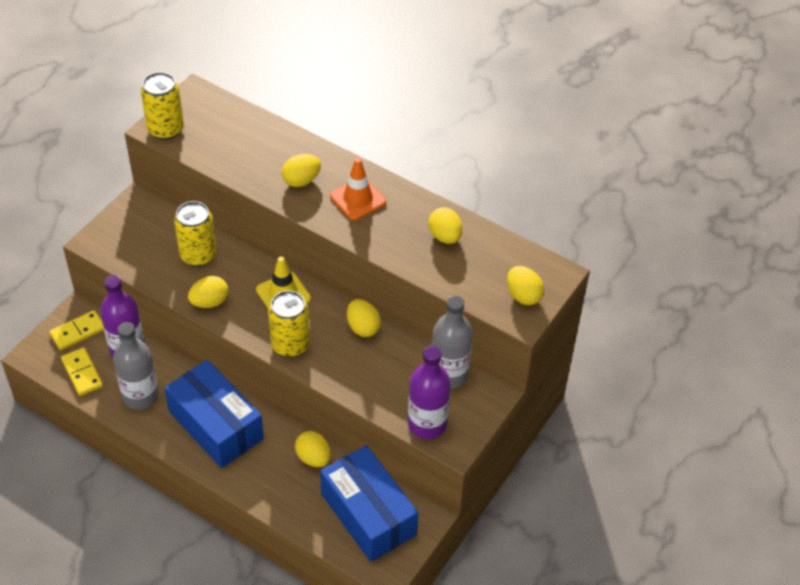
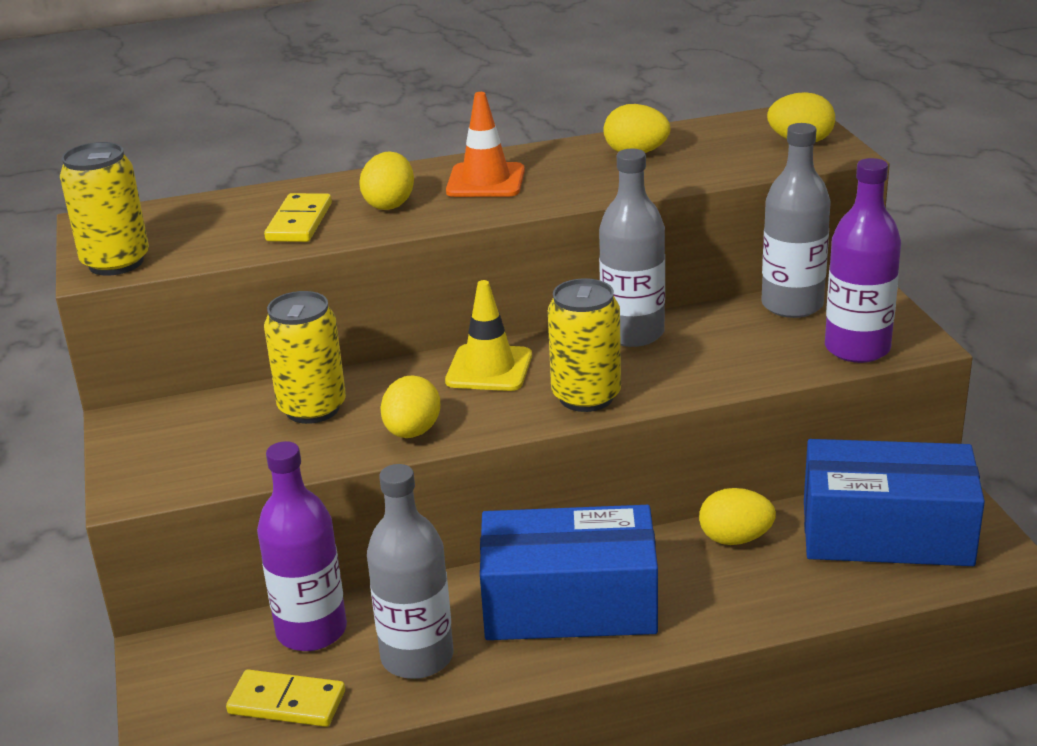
camera: 45 degrees left, 20 degrees down
yellow domino [49,310,104,350] -> yellow domino moved to [264,193,332,242]
yellow egg [347,299,381,337] -> grey bottle [599,149,665,347]

